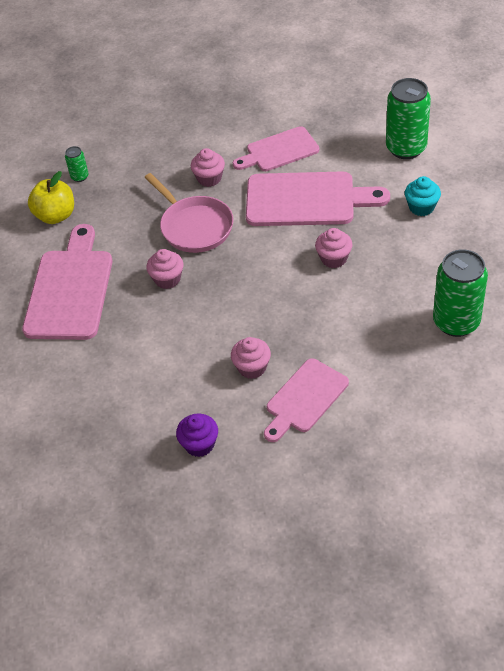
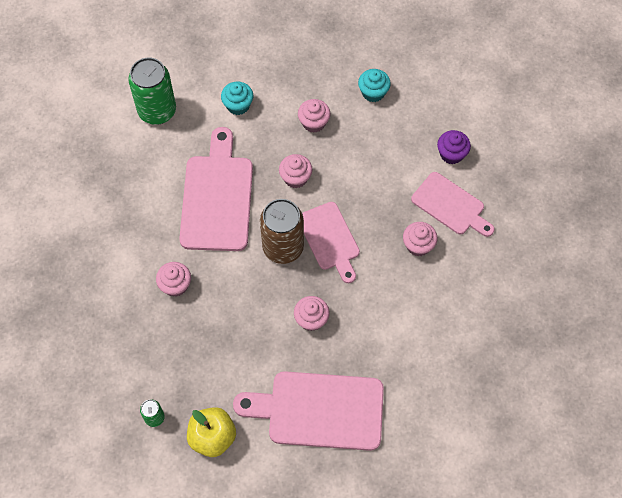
camera: 95 degrees left, 15 degrees up
pink pan [144,173,234,253] -> none
purple cupcake [176,413,218,457] -> purple cupcake moved to [437,130,471,164]
pink cutting board [233,126,319,171] -> pink cutting board moved to [302,202,360,283]
green can [433,249,488,337] -> turquoise cupcake [358,69,391,102]
none -> brown can [260,199,304,264]
none -> pink cupcake [298,99,330,133]

